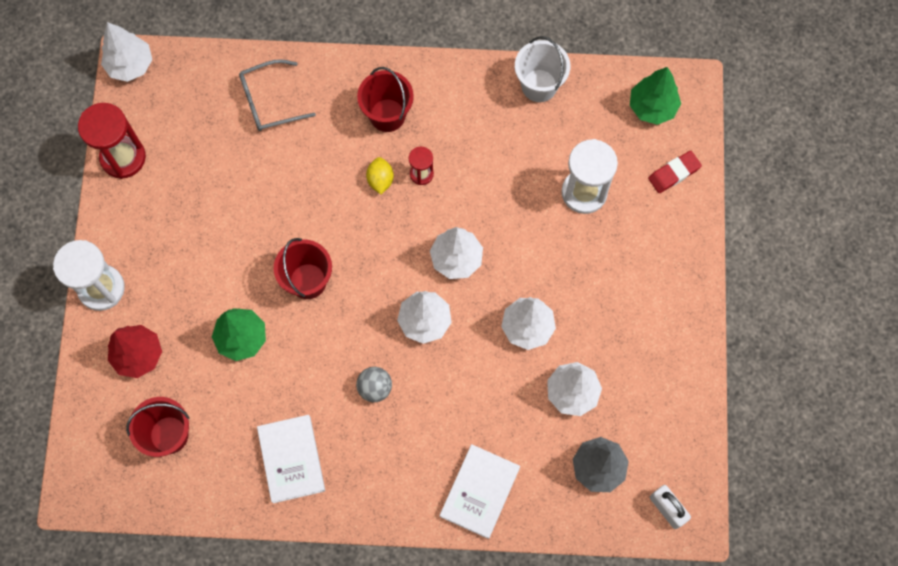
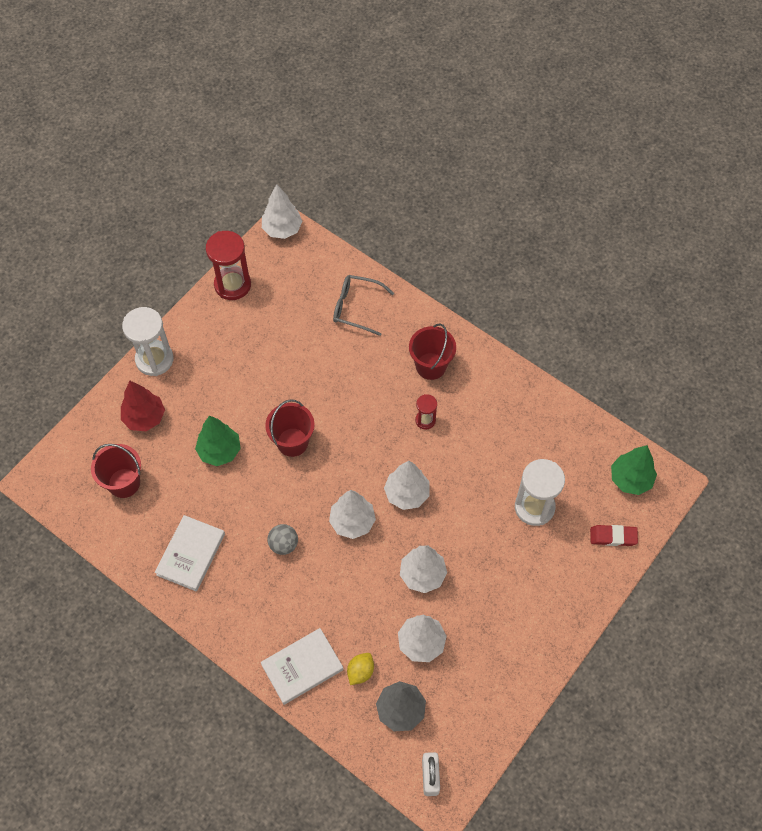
camera: 35 degrees right, 10 degrees down
yellow lemon [366,157,394,194] -> yellow lemon moved to [347,653,374,685]
white bucket [515,36,570,102] -> none

